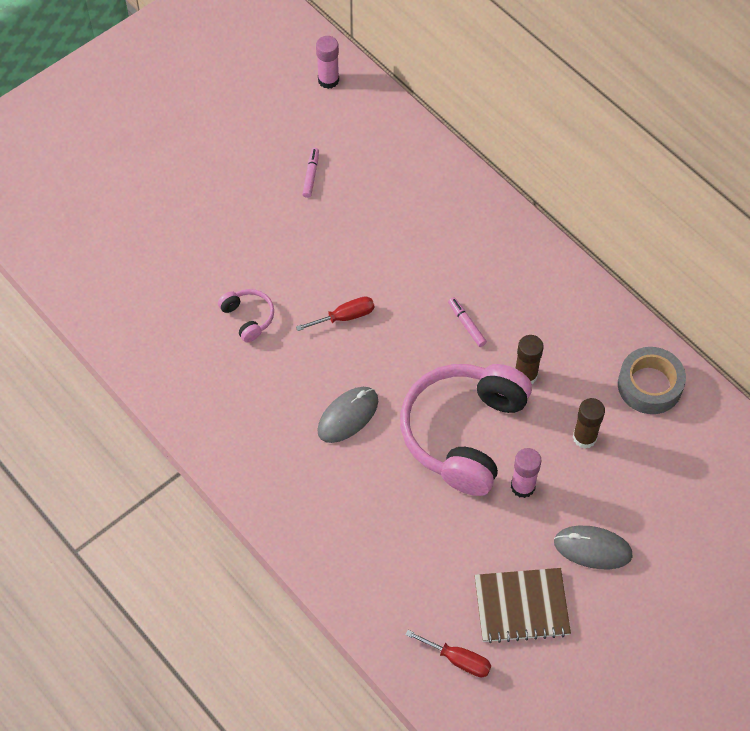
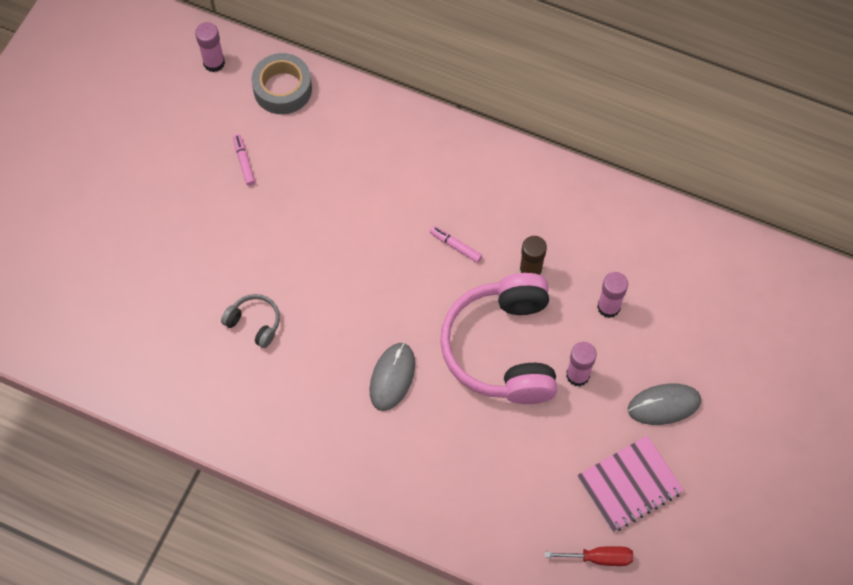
camera: 25 degrees left, 5 degrees up
pink headphones [218,289,274,342] -> grey headphones [221,294,280,348]
red screwdriver [296,296,374,331] -> none
brown notebook [474,568,571,643] -> pink notebook [577,435,684,532]
brown glue stick [573,398,605,449] -> pink glue stick [597,272,628,318]
grey tape [618,347,686,414] -> grey tape moved to [251,53,312,114]

